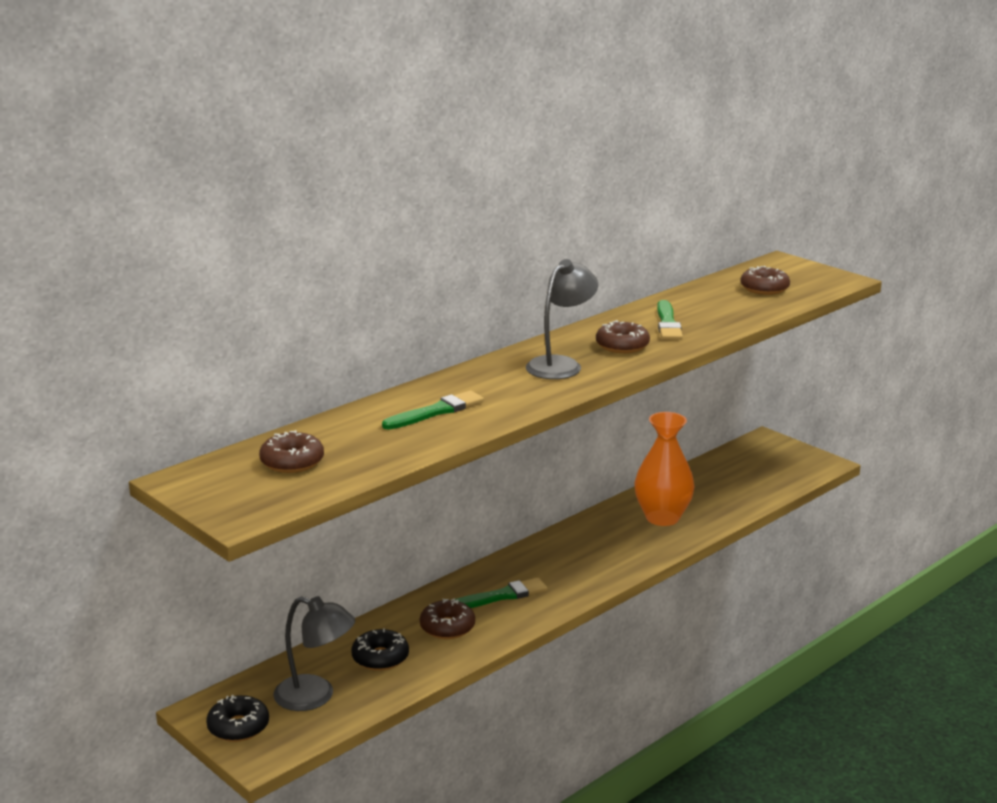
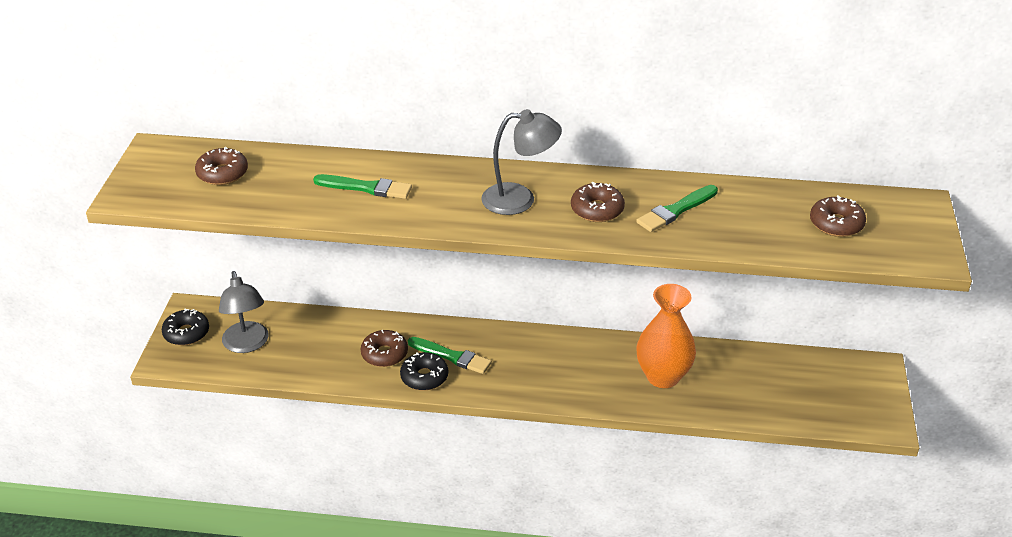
camera: 50 degrees right, 15 degrees up
black donut [351,628,409,671] -> black donut moved to [400,352,448,391]

